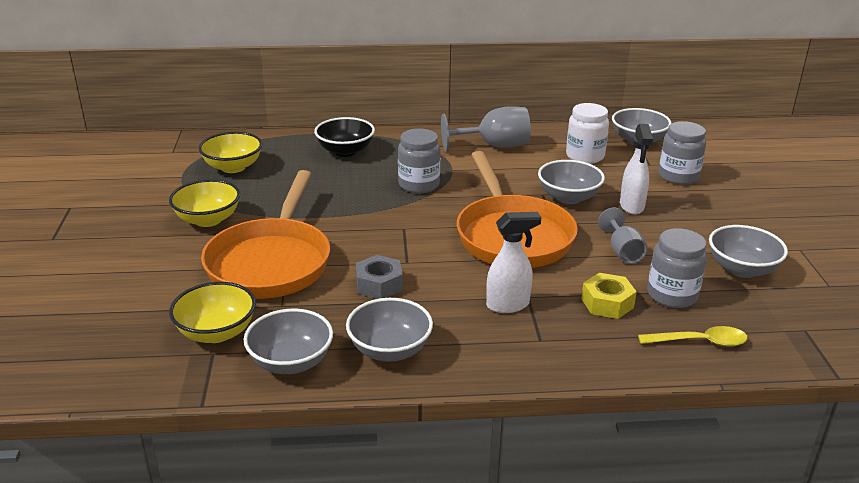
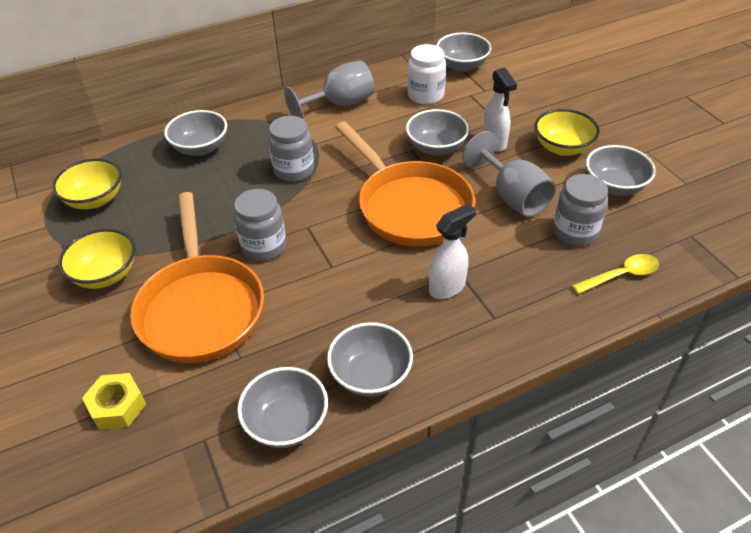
camera: 20 degrees left, 15 degrees up
yellow bowl [169,282,256,343] -> yellow bowl moved to [535,109,599,156]
black bowl [314,117,375,157] -> grey bowl [164,110,227,156]
grey nut [356,255,403,299] -> none
yellow nut [581,273,637,319] -> yellow nut moved to [82,373,146,430]
grey goblet [598,207,648,264] -> grey goblet [462,131,556,217], size x1.59
grey jar [659,121,706,185] -> grey jar moved to [234,189,286,261]

